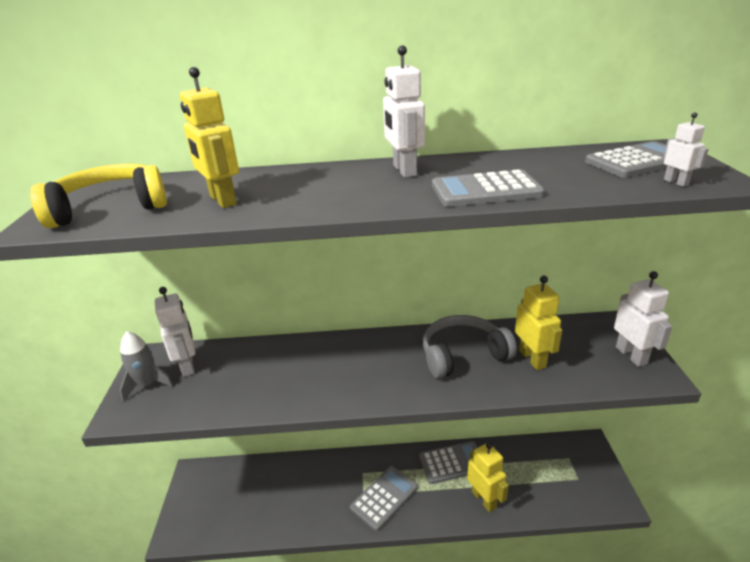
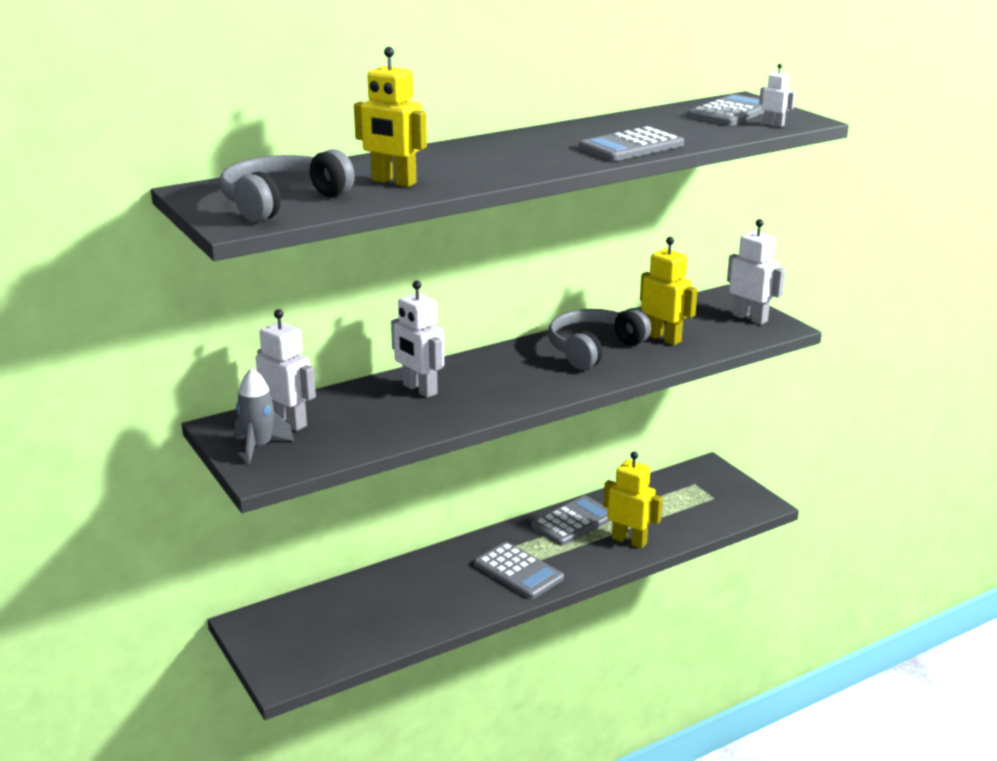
camera: 30 degrees left, 5 degrees down
yellow headphones [30,164,167,228] -> grey headphones [220,149,355,222]
grey calculator [350,466,418,531] -> grey calculator turned 120 degrees clockwise [474,542,564,599]
white robot [383,45,425,178] -> white robot moved to [391,281,444,398]

